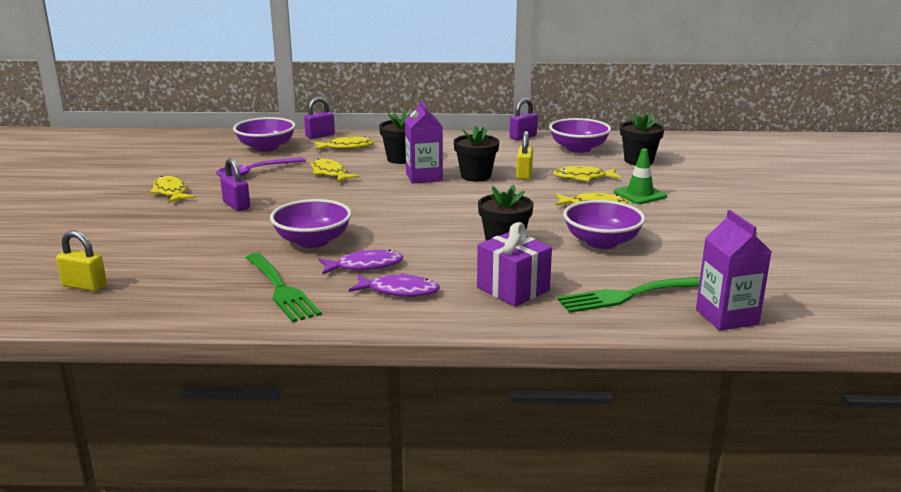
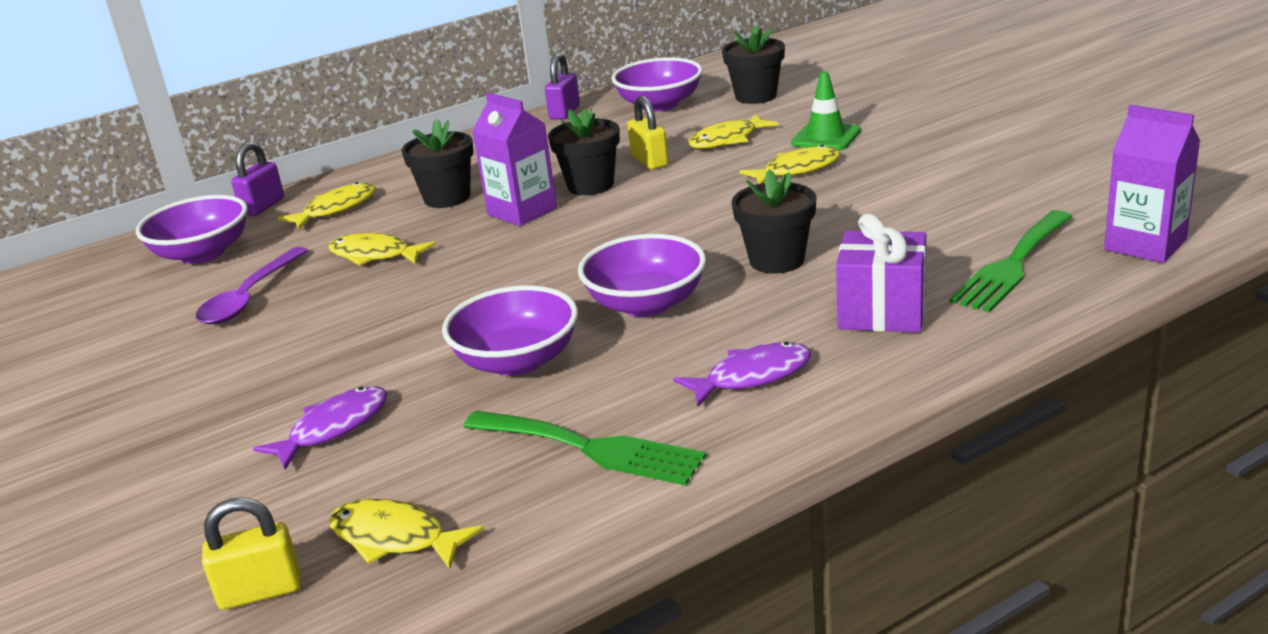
camera: 30 degrees left, 5 degrees up
yellow fish [150,176,195,203] -> yellow fish moved to [329,499,484,569]
purple padlock [220,158,250,211] -> none
purple fish [318,250,403,275] -> purple fish moved to [253,386,387,470]
purple bowl [563,200,645,249] -> purple bowl moved to [578,234,706,317]

